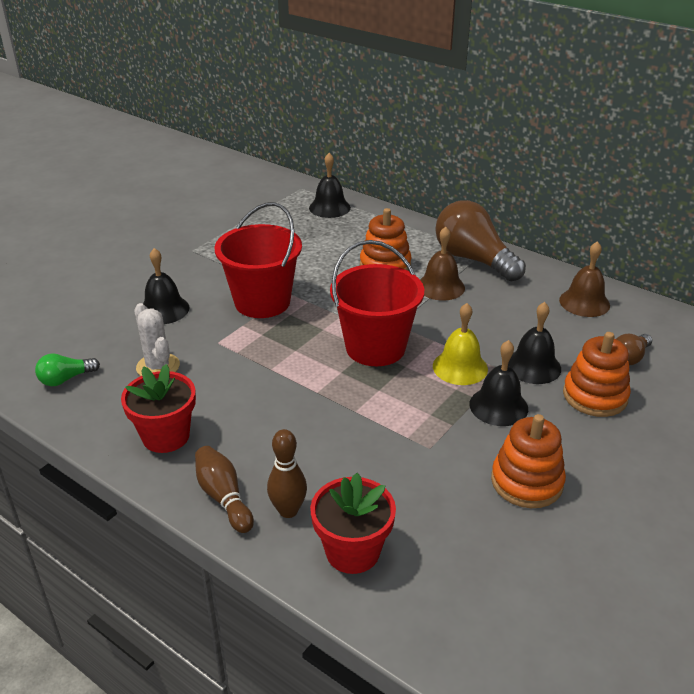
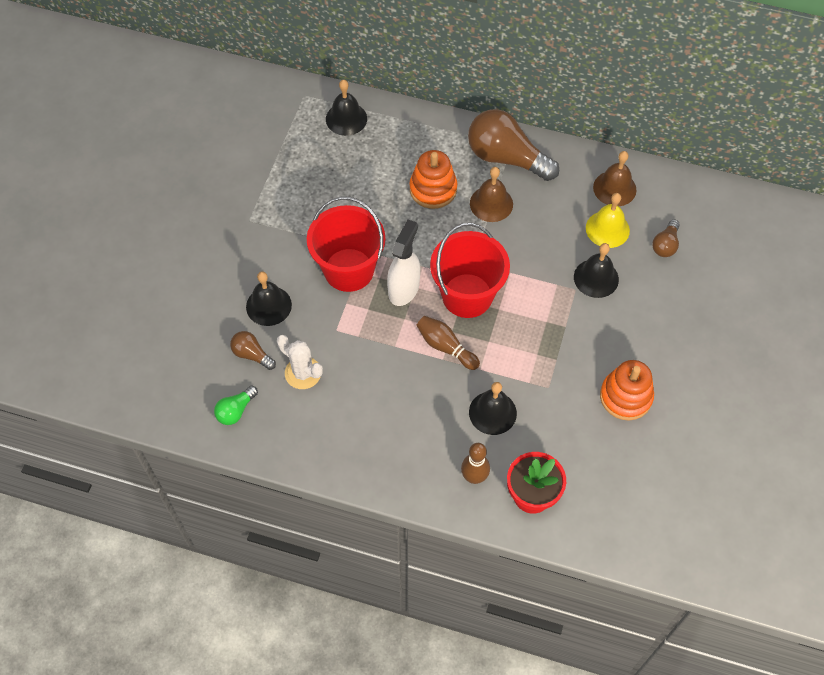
camera: 20 degrees left, 25 degrees up
red flower pot [121,364,196,453] -> none
brown bowling pin [195,446,254,533] -> brown bowling pin moved to [416,316,480,370]
yellow bell [433,303,488,385] -> yellow bell moved to [586,193,630,248]
black bell [470,340,528,426] -> black bell moved to [469,382,517,435]
orange stacking toy [563,332,631,417] -> none
none -> brown light bulb [230,331,276,370]
none -> white spray bottle [387,220,420,306]

